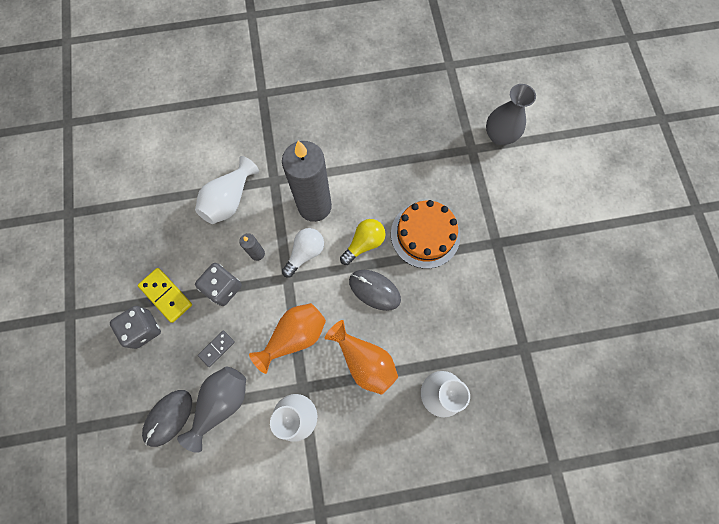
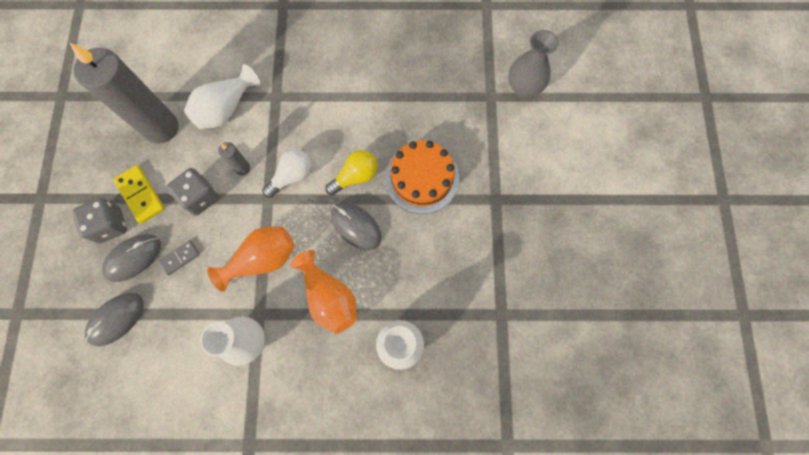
camera: 10 degrees right, 0 degrees up
grey vase [177,367,246,453] -> none
grey candle [282,141,332,222] -> grey candle moved to [69,42,178,143]
none -> grey mouse [102,234,161,282]

